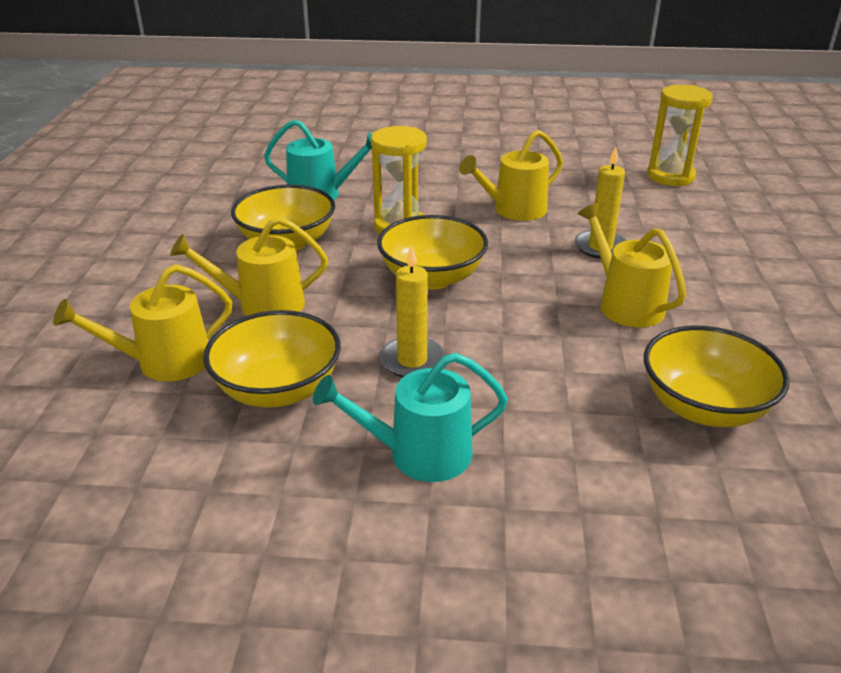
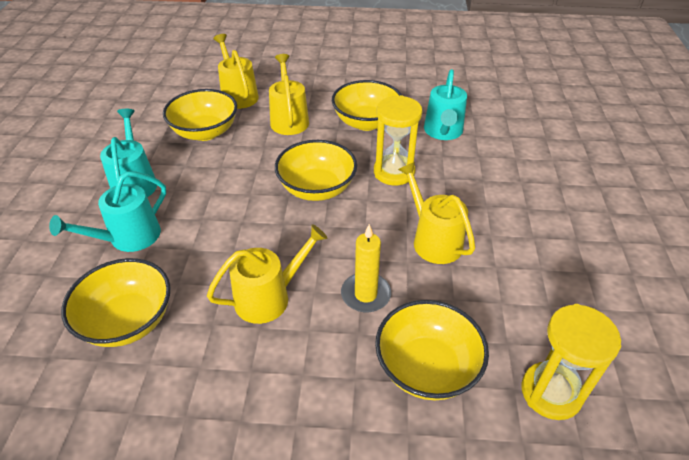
camera: 90 degrees right, 10 degrees up
yellow candle [379,245,445,377] -> none
none -> turquoise watering can [49,171,166,252]
none -> yellow bowl [375,300,489,400]

